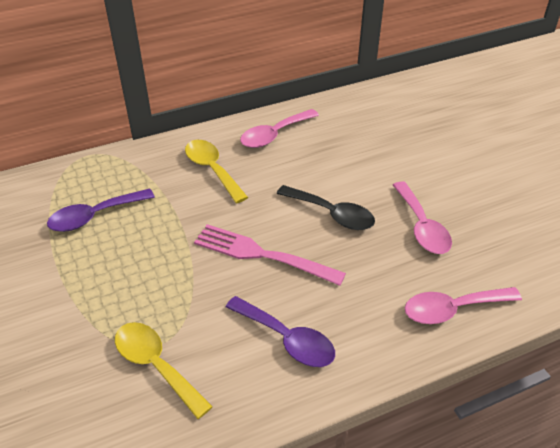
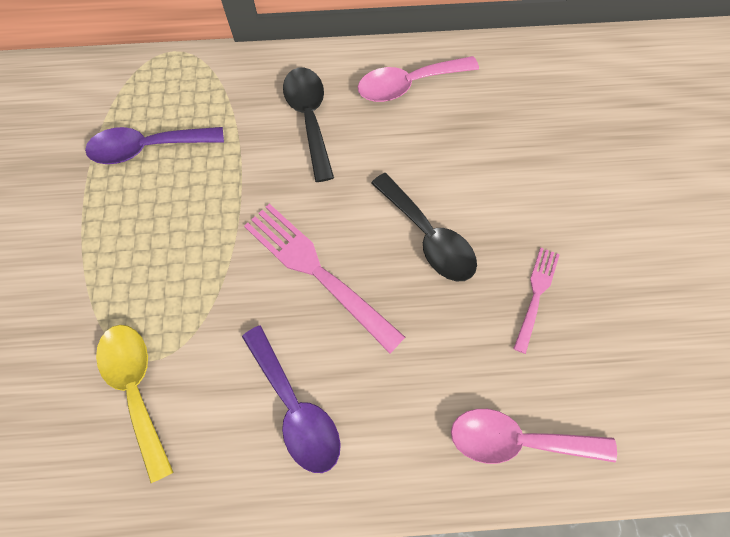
camera: 20 degrees right, 25 degrees up
yellow spoon [185,140,248,203] -> black spoon [283,67,334,182]
pink spoon [393,181,452,254] -> pink fork [513,248,560,354]

